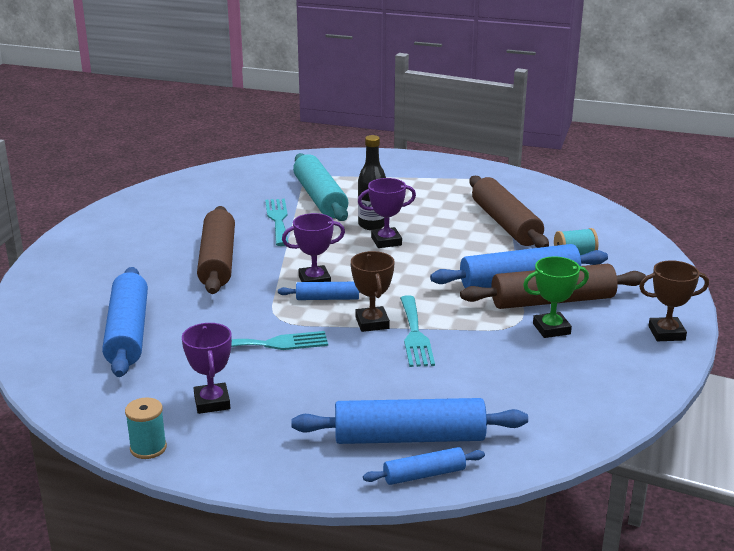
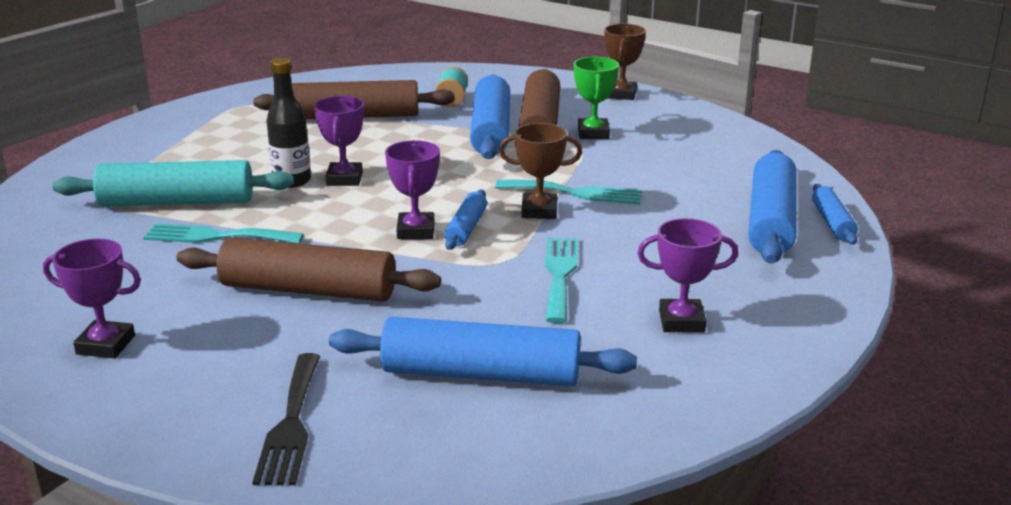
camera: 75 degrees left, 0 degrees up
turquoise spool [125,397,167,459] -> none
none -> purple trophy [43,239,141,358]
none -> black fork [253,353,320,485]

